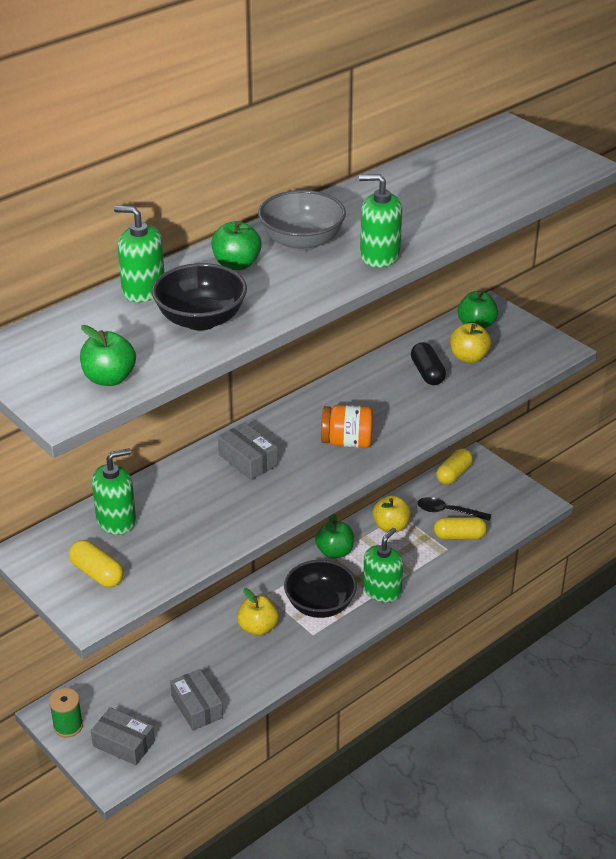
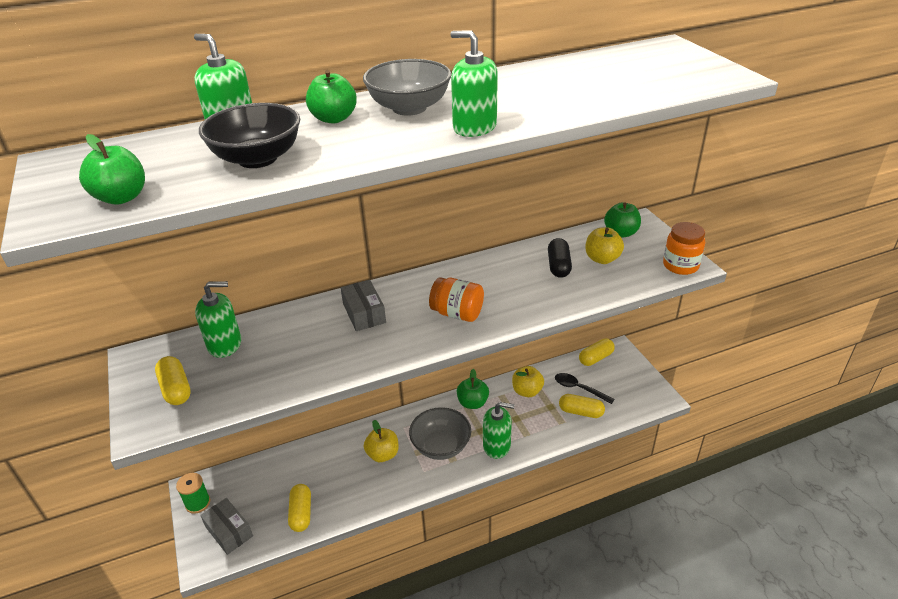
camera: 20 degrees right, 0 degrees up
grey box [170,669,223,730] -> yellow capsule [288,484,311,532]
black bowl [284,560,357,618] -> grey bowl [409,407,471,460]
green soap dispenser [363,528,403,603] -> green soap dispenser turned 45 degrees clockwise [483,402,515,459]
none -> orange jar [663,222,705,275]

